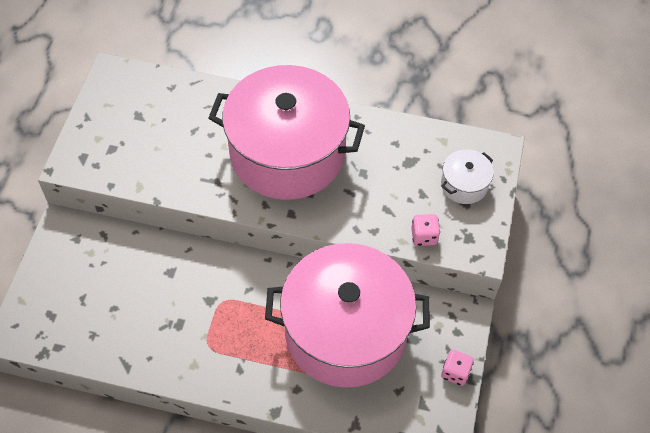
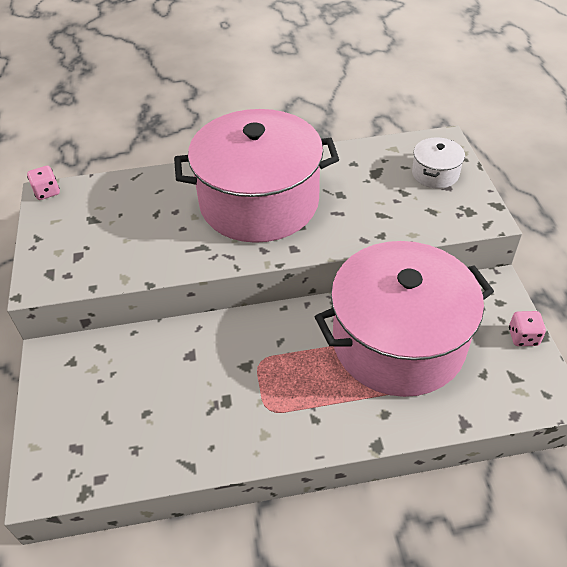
camera: 20 degrees left, 10 degrees down
pink dice [411,214,440,246] -> pink dice moved to [27,166,60,200]

